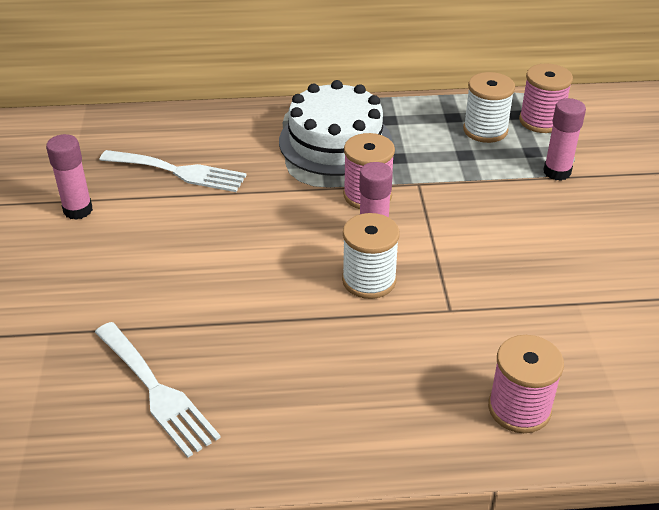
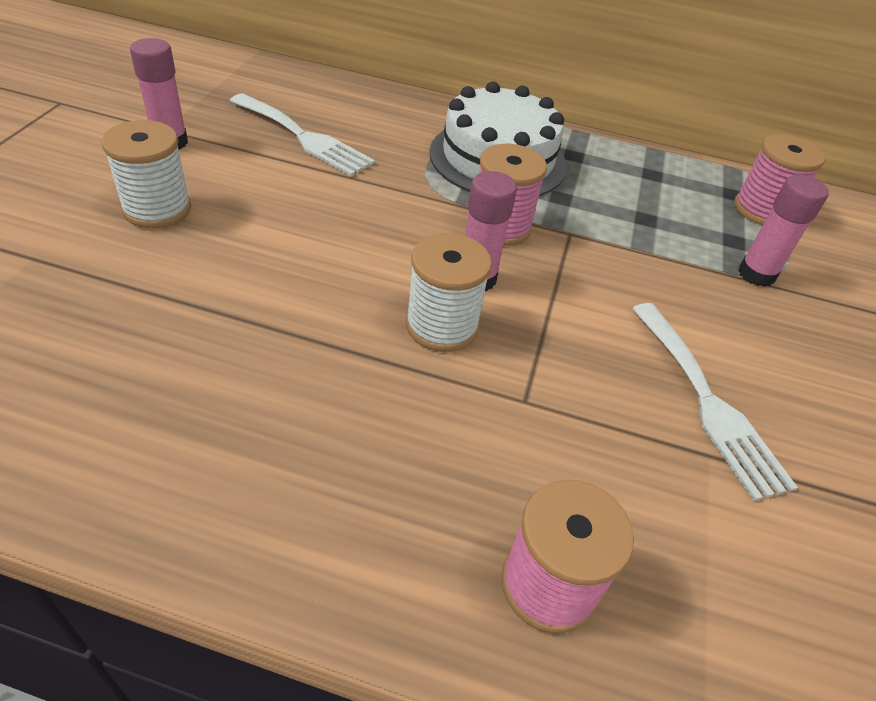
camera: 15 degrees right, 5 degrees up
white fork [95,322,221,458] -> white fork moved to [632,303,798,501]
white spool [463,72,515,143] -> white spool moved to [102,120,191,228]

